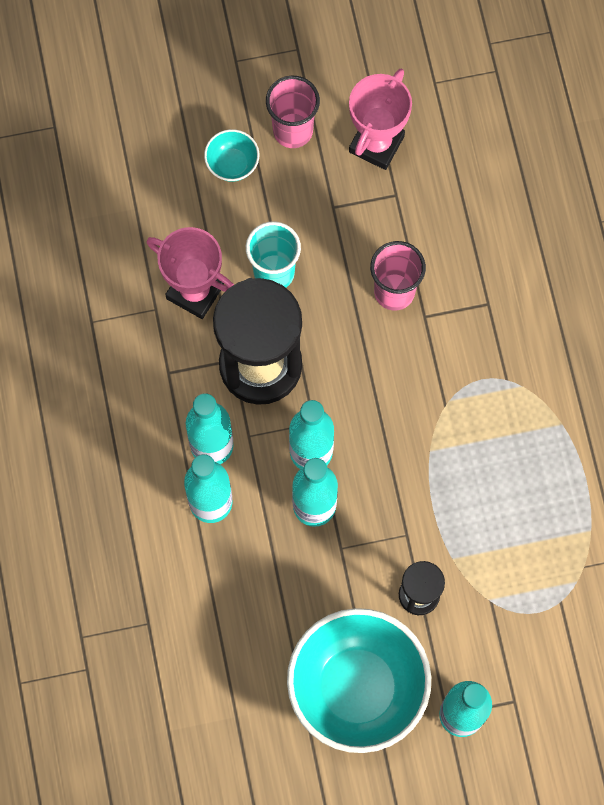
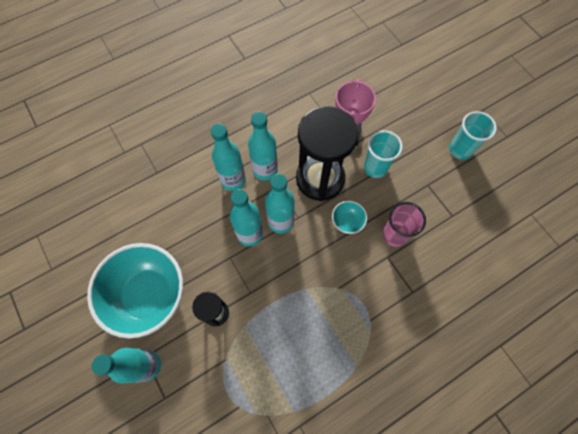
camera: 70 degrees right, 5 degrees down
turquoise bowl [204,129,259,182] -> turquoise bowl moved to [332,201,367,234]
pink cup [266,76,320,148] -> turquoise cup [449,111,497,160]
pink trophy [349,69,412,170] -> none

